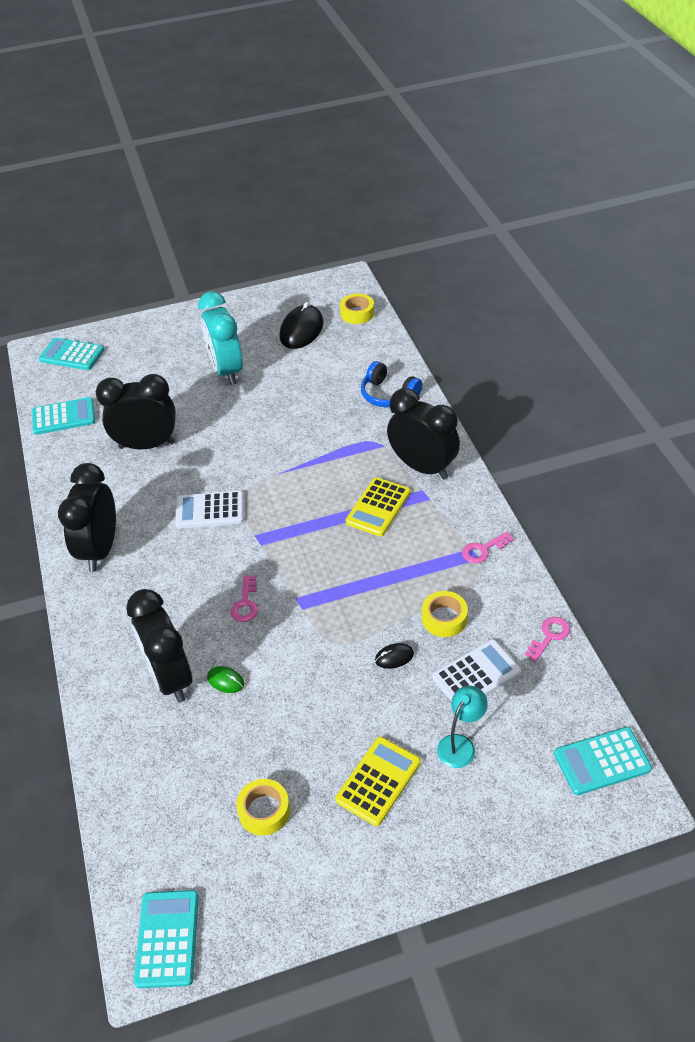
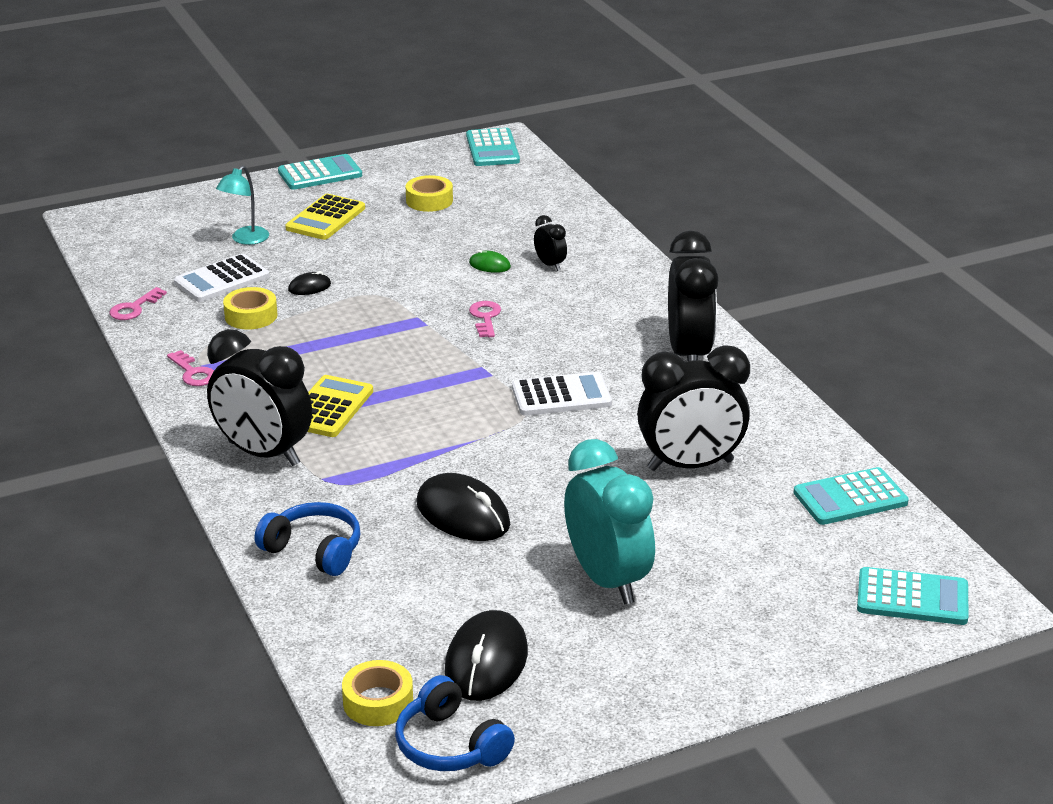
camera: 170 degrees right, 15 degrees down
black clock [126,589,192,703] -> black clock [534,215,567,271], size x0.45
pink key [462,532,514,563] -> pink key turned 90 degrees clockwise [167,350,214,386]
turquoise calculator [554,727,652,795] -> turquoise calculator moved to [278,154,362,190]
none -> blue headphones [395,675,515,771]
none -> black mouse [417,473,510,541]

